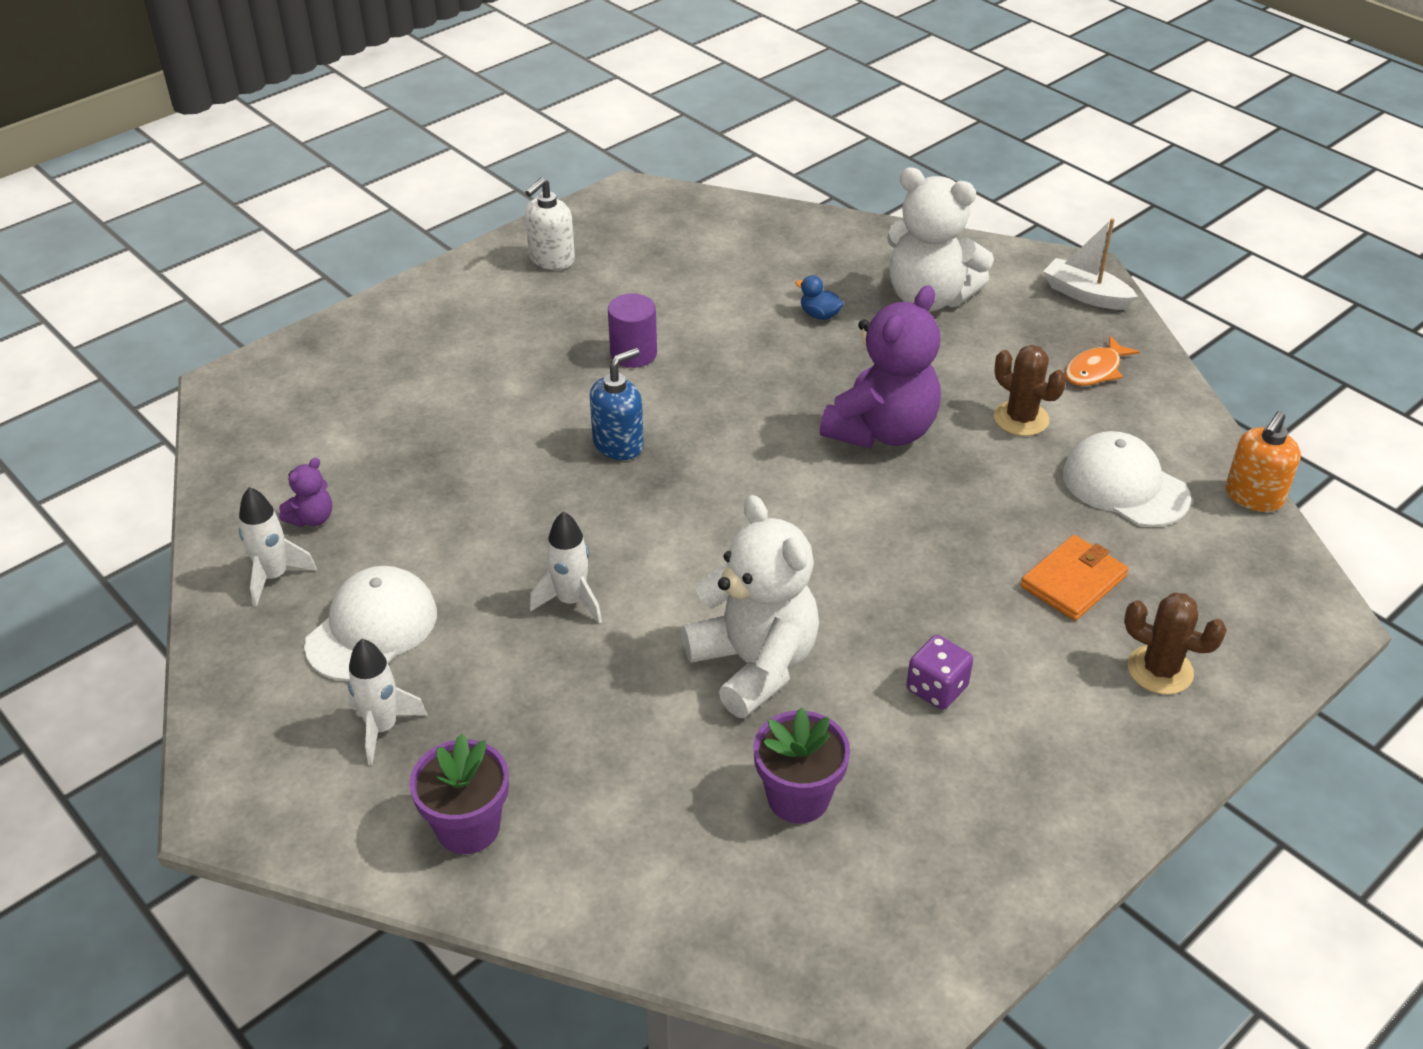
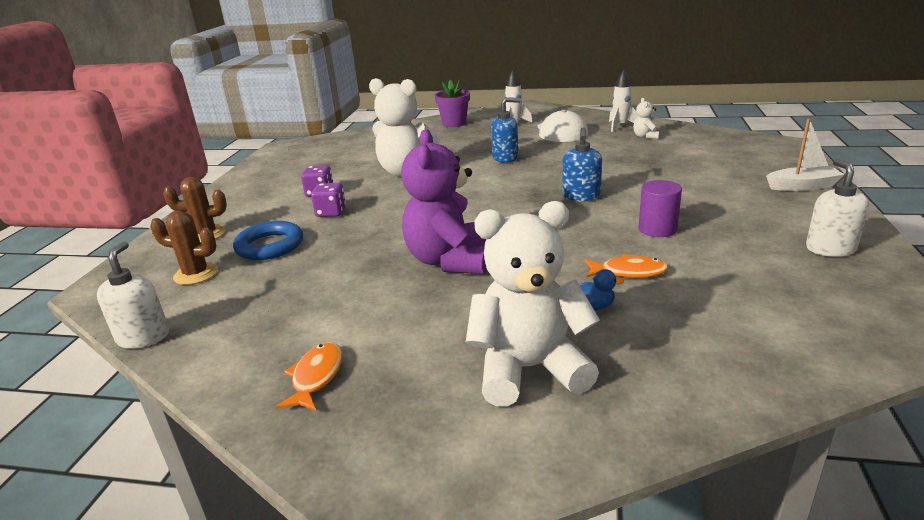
camera: 145 degrees right, 15 degrees down
purple teddy bear [279,458,332,527] -> white teddy bear [633,98,659,139]
white rocket [530,511,602,624] -> blue soap dispenser [491,97,521,163]
purple flower pot [753,707,850,823] -> none
brown cactus [994,345,1066,436] -> brown cactus moved to [150,210,218,285]
orange wallet [1020,535,1128,621] -> blue ring [233,221,303,260]
white boat [1043,218,1138,310] -> white boat moved to [766,119,845,191]
white cap [1063,431,1191,527] -> none
orange soap dispenser [1226,411,1301,512] -> white soap dispenser [97,241,169,349]
none -> purple dice [311,183,346,217]
none -> orange fish [584,254,669,278]

